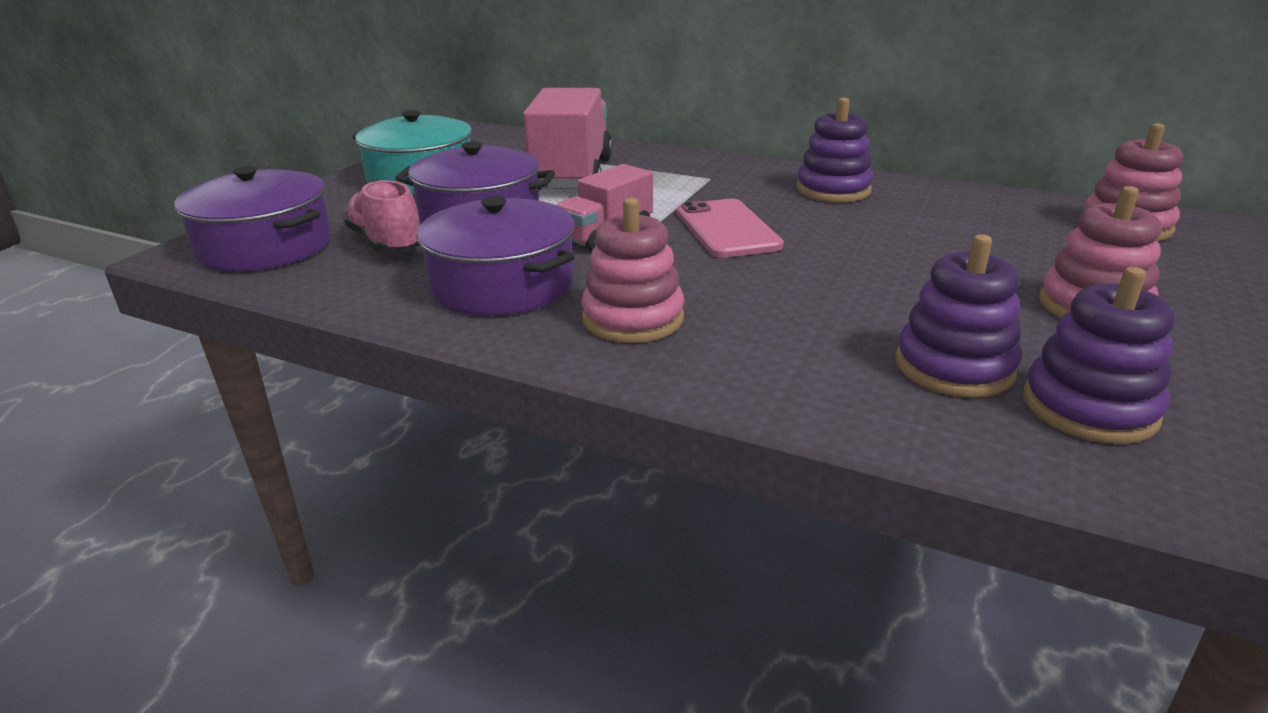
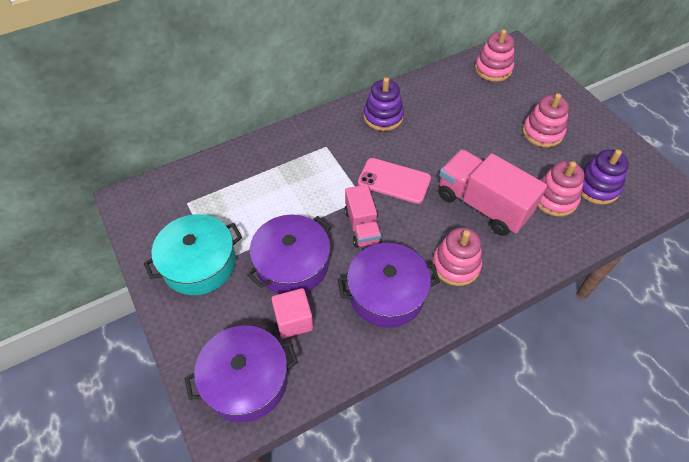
camera: 55 degrees left, 25 degrees up
pink shoe [343,180,420,253] -> pink cube [271,288,313,338]
pink truck [523,88,613,191] -> pink truck moved to [438,149,547,236]
purple stacking toy [895,235,1022,398] -> pink stacking toy [538,161,585,217]

